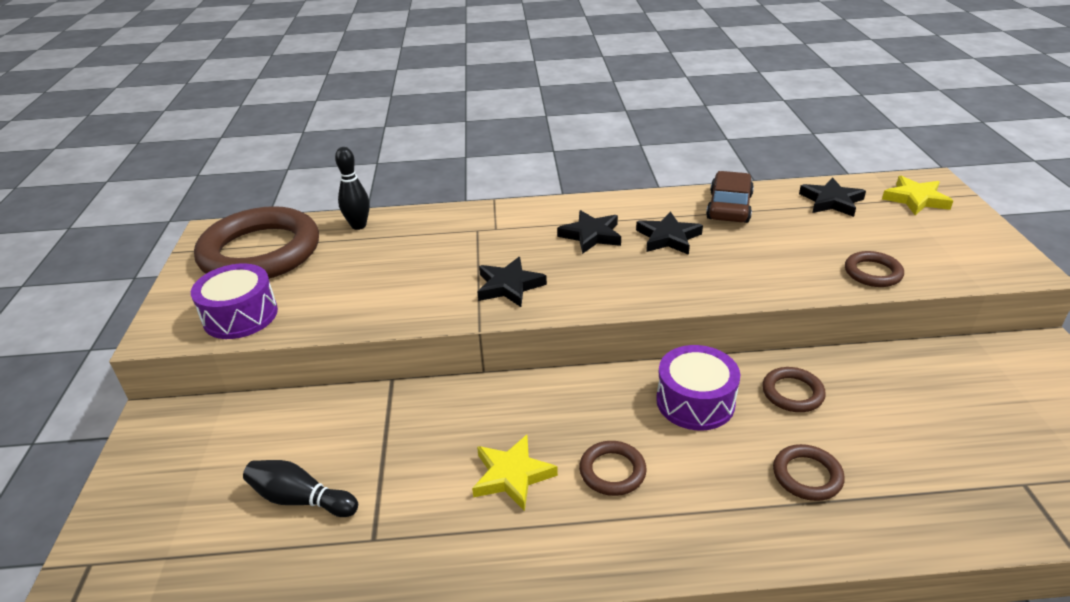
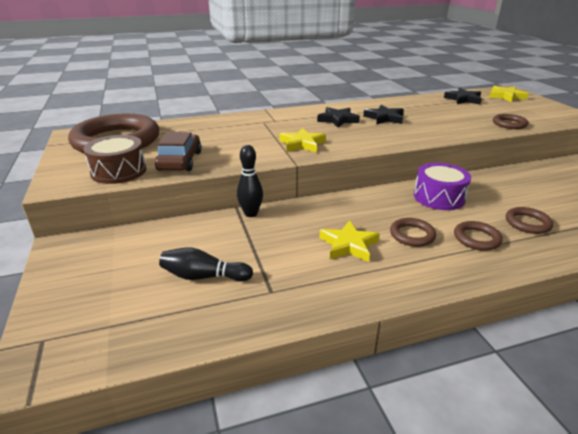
camera: 15 degrees left, 5 degrees down
purple drum [191,263,278,339] -> brown drum [83,135,146,184]
black bowling pin [335,147,370,230] -> black bowling pin moved to [237,145,263,217]
black star [478,257,547,307] -> yellow star [279,128,326,153]
brown car [706,171,754,223] -> brown car moved to [155,132,202,171]
brown ring [762,367,826,412] -> brown ring moved to [454,221,503,251]

